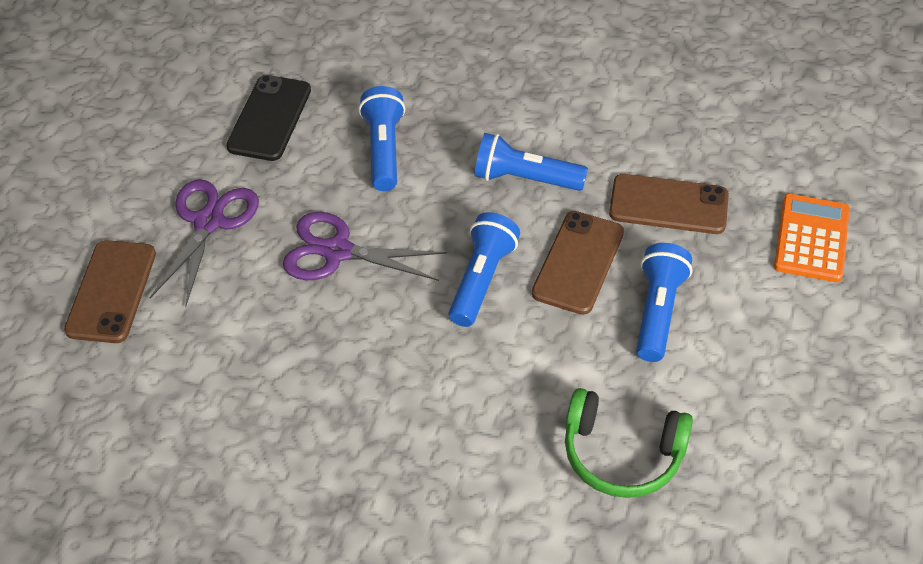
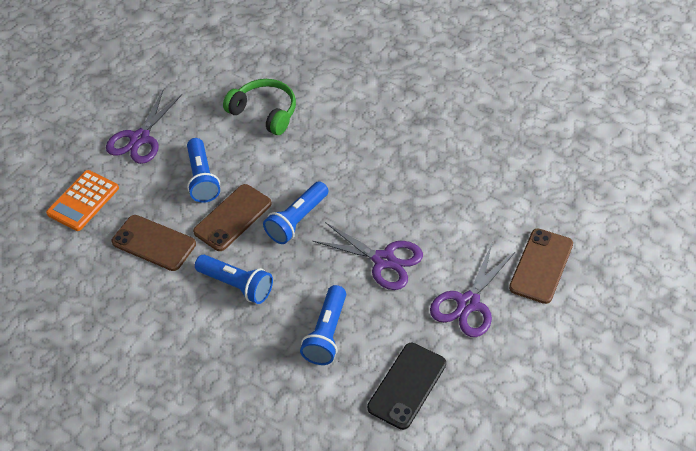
camera: 160 degrees left, 0 degrees up
blue flashlight [636,243,692,362] -> blue flashlight turned 45 degrees counterclockwise [187,138,220,203]
none -> purple scissors [106,90,182,164]

